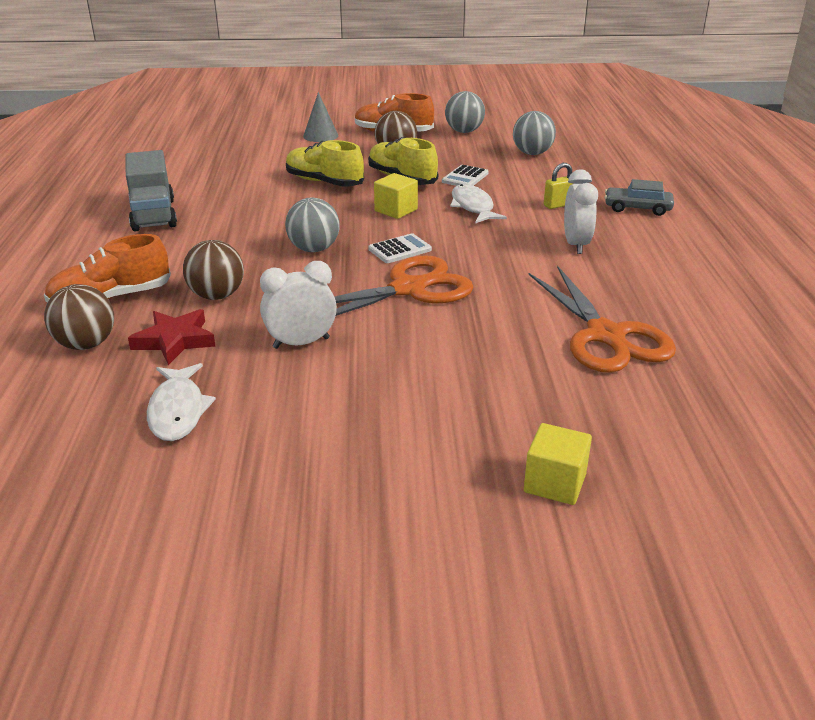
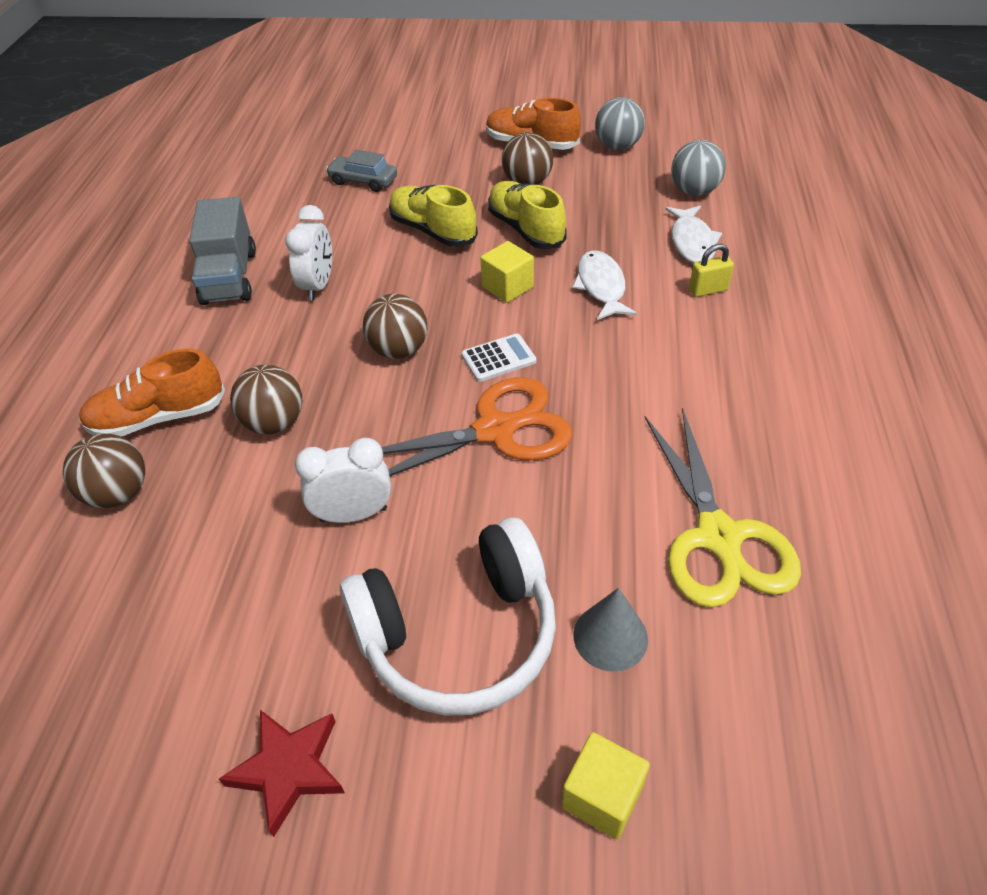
camera: 10 degrees right, 15 degrees up
red star [128,309,216,365] -> red star moved to [219,710,345,837]
white fish [147,363,216,441] -> white fish moved to [665,206,722,263]
grey ball [285,198,340,252] -> brown ball [363,294,428,359]
grey cone [303,92,338,142] -> grey cone moved to [574,588,648,672]
white calculator [442,165,489,186] -> none
orange scissors [528,265,676,373] -> yellow scissors [644,408,801,607]
white clock [564,170,598,254] -> white clock moved to [285,205,332,301]
grey car [605,179,674,216] -> grey car moved to [326,150,397,192]
none -> white headphones [339,517,556,716]

